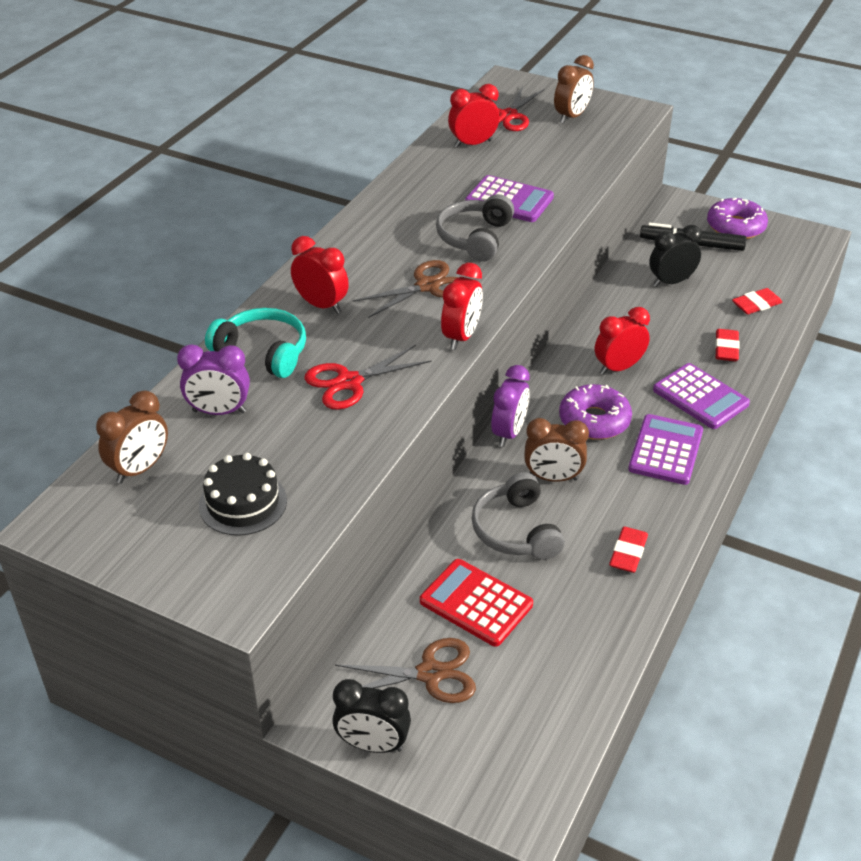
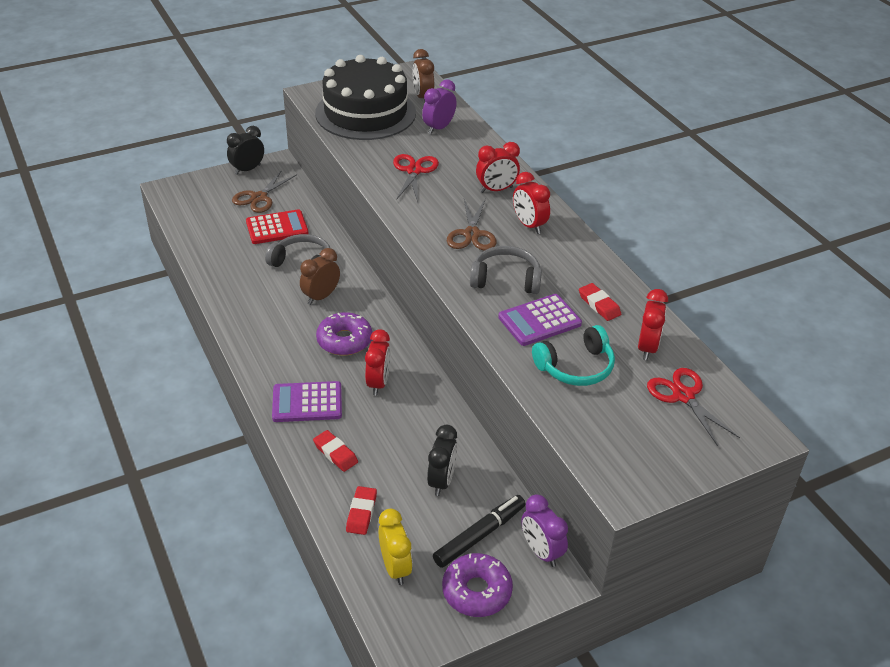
camera: 125 degrees right, 0 degrees up
black cake [199,453,287,536] -> black cake [315,55,416,140], size x2.13
turquoise headphones [205,308,306,378] -> turquoise headphones moved to [532,325,615,386]
grey headphones [436,194,514,262] -> grey headphones turned 45 degrees counterclockwise [470,246,542,294]
red clock [441,263,483,350] -> red clock moved to [513,172,550,234]
purple clock [491,365,530,447] -> purple clock moved to [521,495,568,567]
brown clock [554,55,594,124] -> none
red eraser [609,527,648,573] -> red eraser moved to [579,283,621,321]
purple calculator [628,414,703,485] -> none
none -> yellow clock [379,509,413,585]

